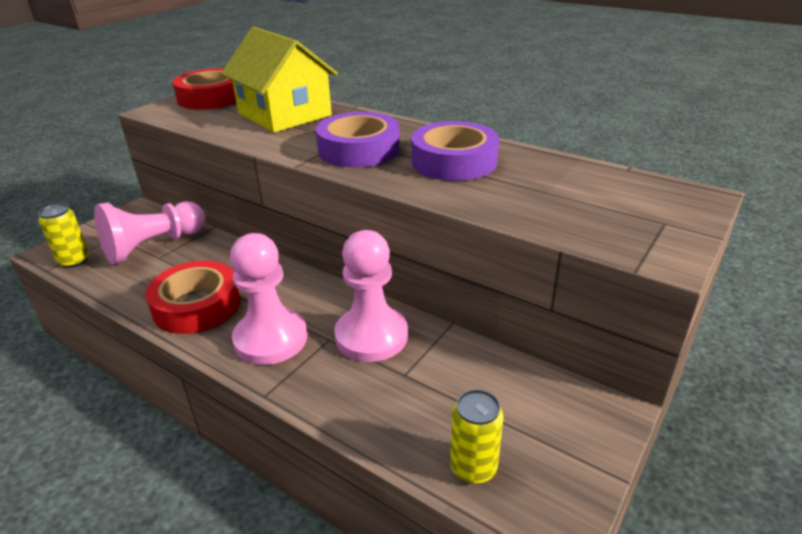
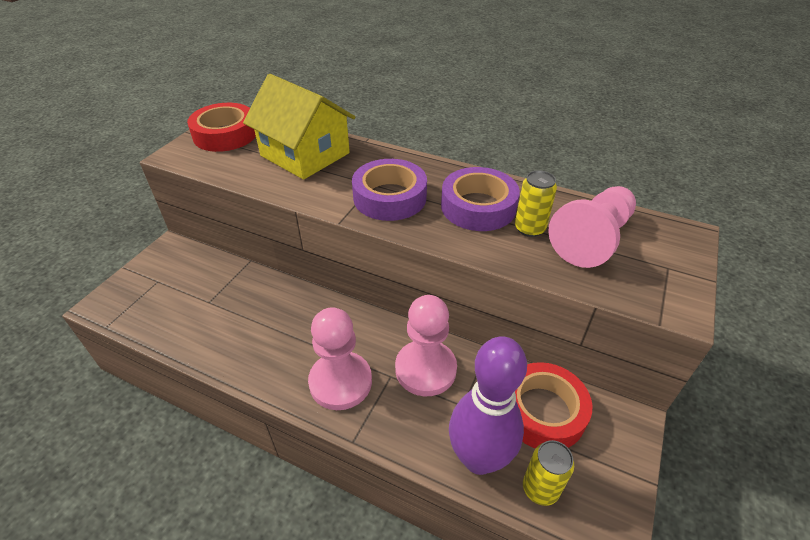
camera: 10 degrees left, 10 degrees up
yellow can [39,204,89,268] -> yellow can moved to [515,170,557,237]
pink pawn [94,201,205,265] -> pink pawn moved to [548,186,636,268]
red tape [145,261,241,334] -> red tape moved to [515,362,593,448]
none -> purple bowling pin [449,336,527,475]

